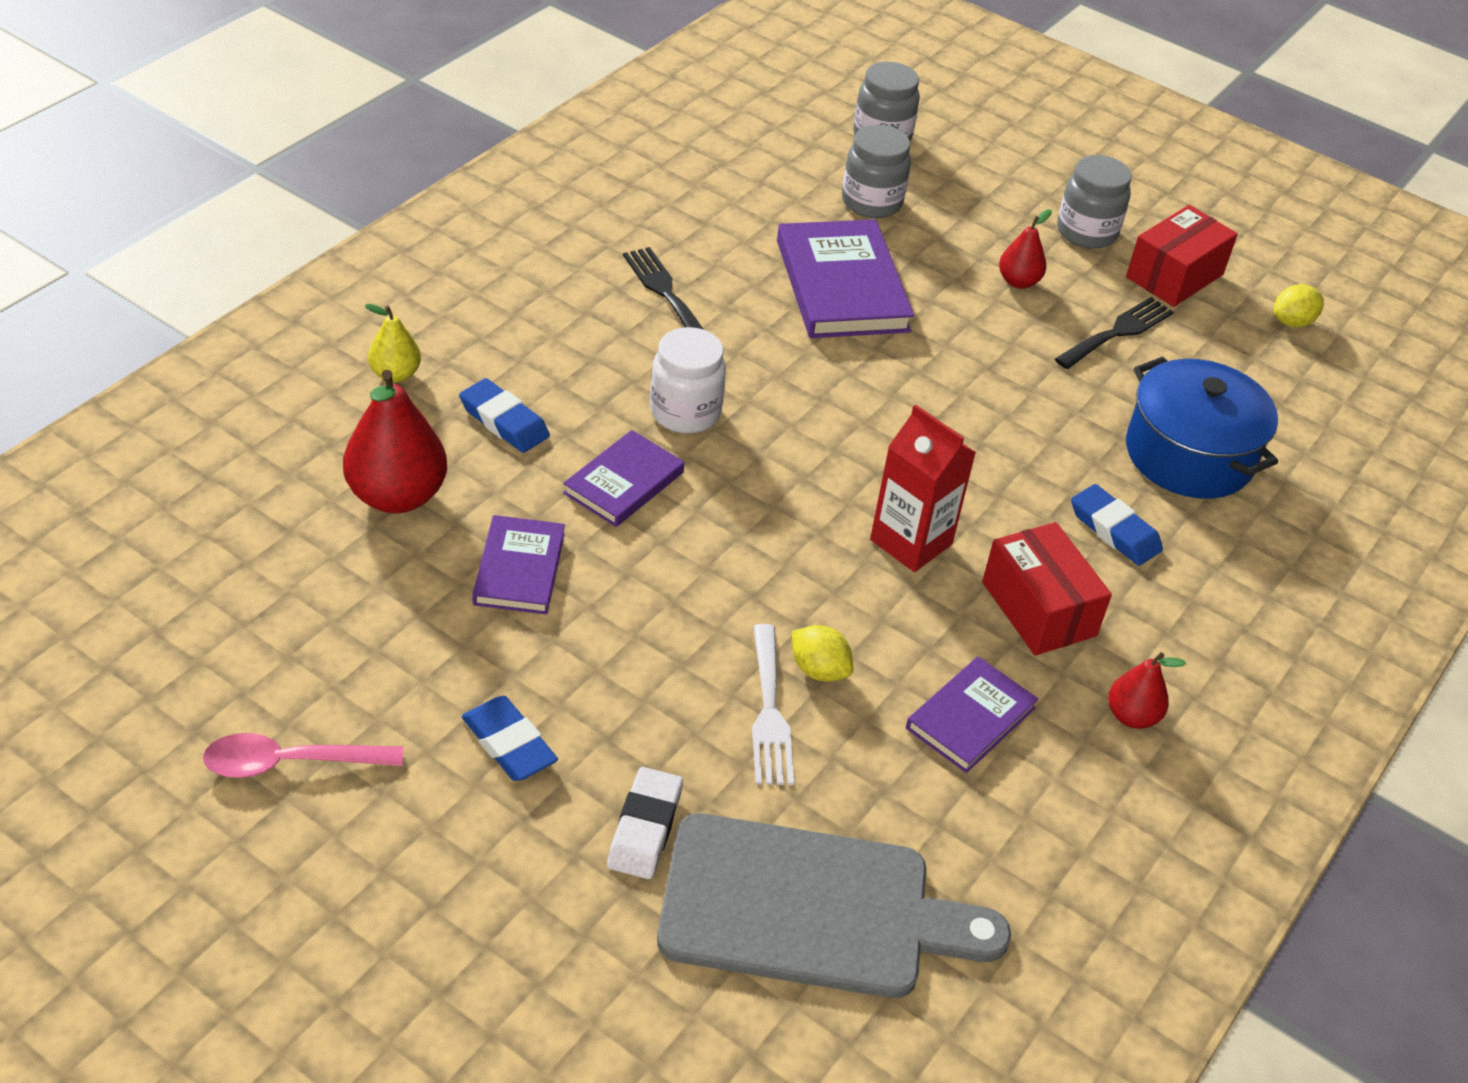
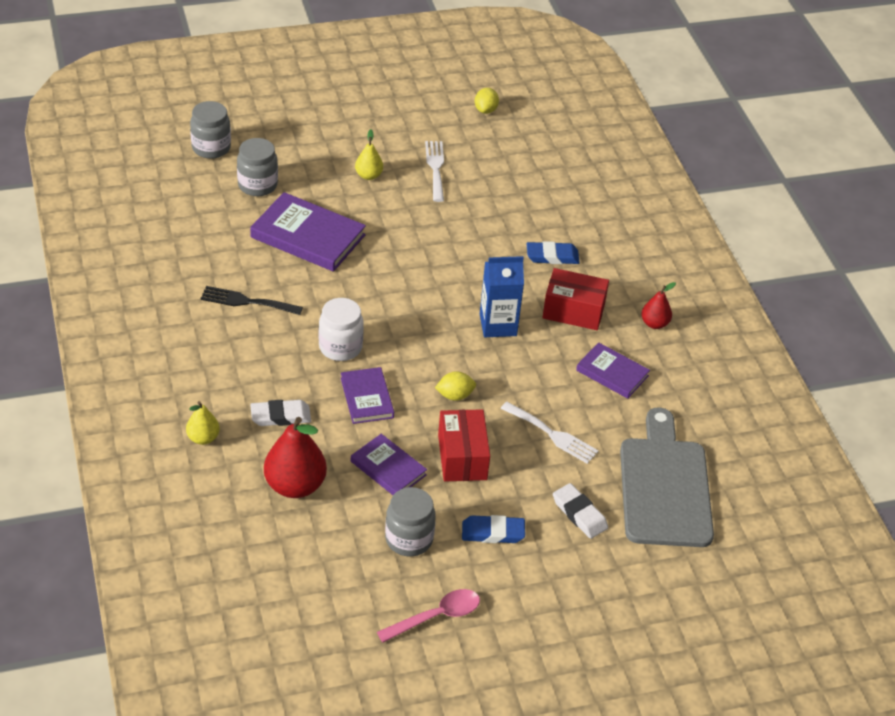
camera: 50 degrees left, 0 degrees up
pink spoon [203,733,403,778] -> pink spoon turned 150 degrees counterclockwise [377,589,480,643]
blue eraser [459,378,550,453] -> white eraser [250,400,311,426]
grey cutting board [657,813,1011,998] -> grey cutting board turned 45 degrees counterclockwise [620,408,714,547]
yellow lemon [792,625,853,682] -> yellow lemon moved to [435,371,476,401]
red carton [870,404,976,572] -> blue carton [480,256,524,337]
purple book [906,657,1038,773] -> purple book turned 45 degrees counterclockwise [576,342,650,399]
red pear [999,209,1052,289] -> yellow pear [355,129,383,180]
black fork [1055,297,1173,369] -> white fork [425,141,444,202]
grey jar [1057,155,1132,249] -> grey jar moved to [385,487,436,556]
red box [1126,205,1238,307] -> red box moved to [438,409,490,482]
blue pot [1126,357,1278,499] -> none

